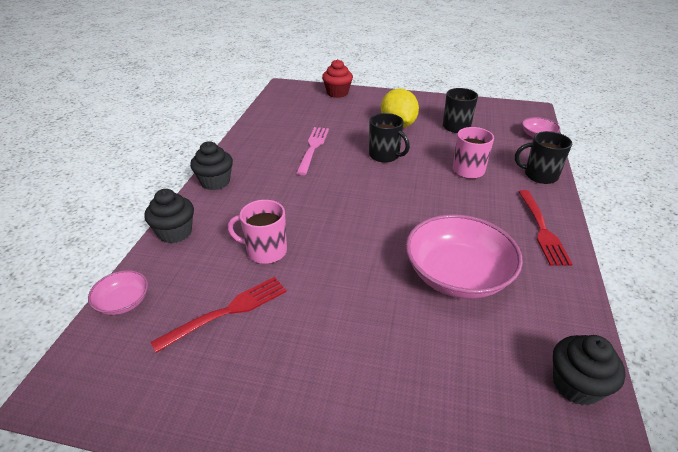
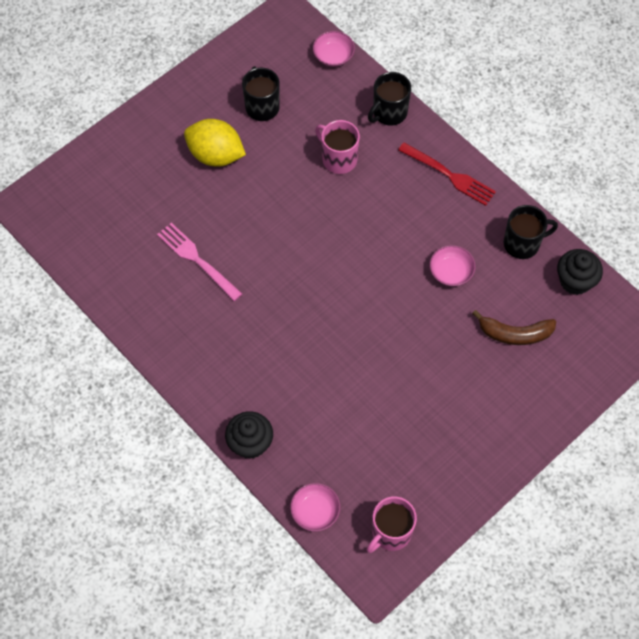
camera: 55 degrees left, 25 degrees up
red fork [150,277,287,353] -> none
black cupcake [190,141,233,190] -> none
pink mug [228,200,287,264] -> pink mug moved to [366,497,417,553]
red cupcake [322,59,353,98] -> none
black mug [369,113,410,163] -> black mug moved to [504,205,558,259]
pink bowl [406,214,523,299] -> pink bowl [430,245,476,286], size x0.48
none -> brown banana [472,310,556,345]

